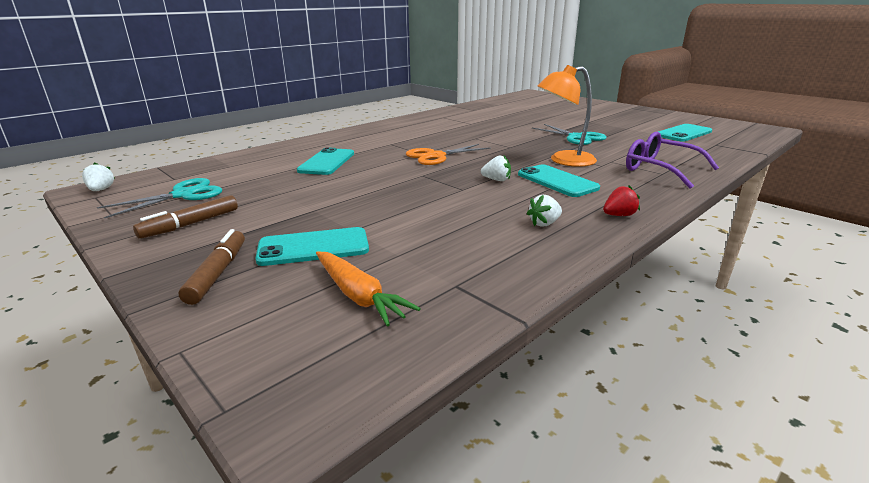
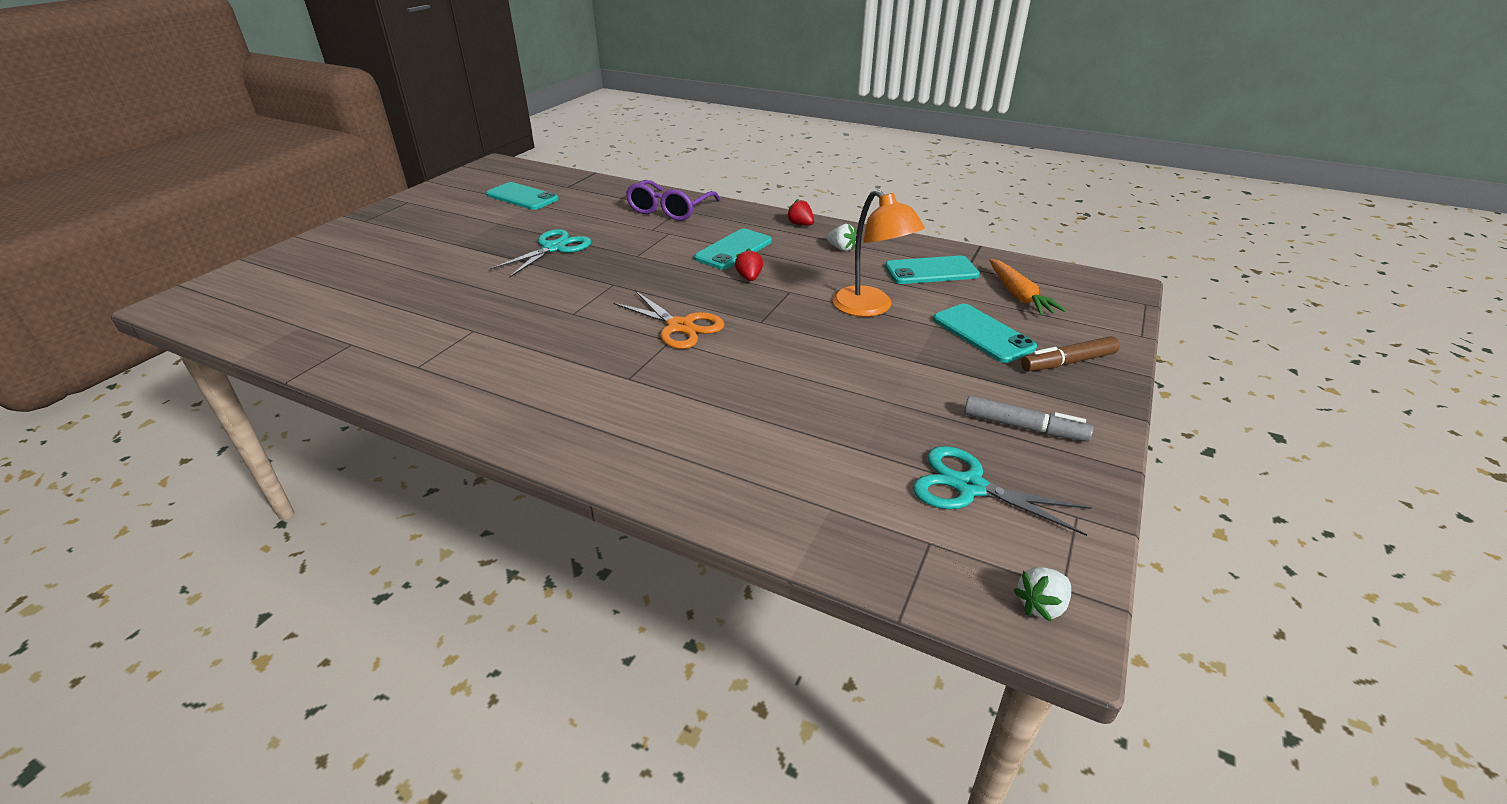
camera: 110 degrees left, 10 degrees up
brown marker [133,195,238,239] -> grey marker [964,396,1094,442]
turquoise phone [297,147,354,175] -> turquoise phone moved to [885,256,980,284]
orange carrot [316,251,421,327] -> orange carrot turned 135 degrees clockwise [989,259,1066,316]
white strawberry [481,155,511,181] -> red strawberry [735,248,763,281]
orange lamp [538,65,597,167] -> orange lamp moved to [832,189,925,317]

